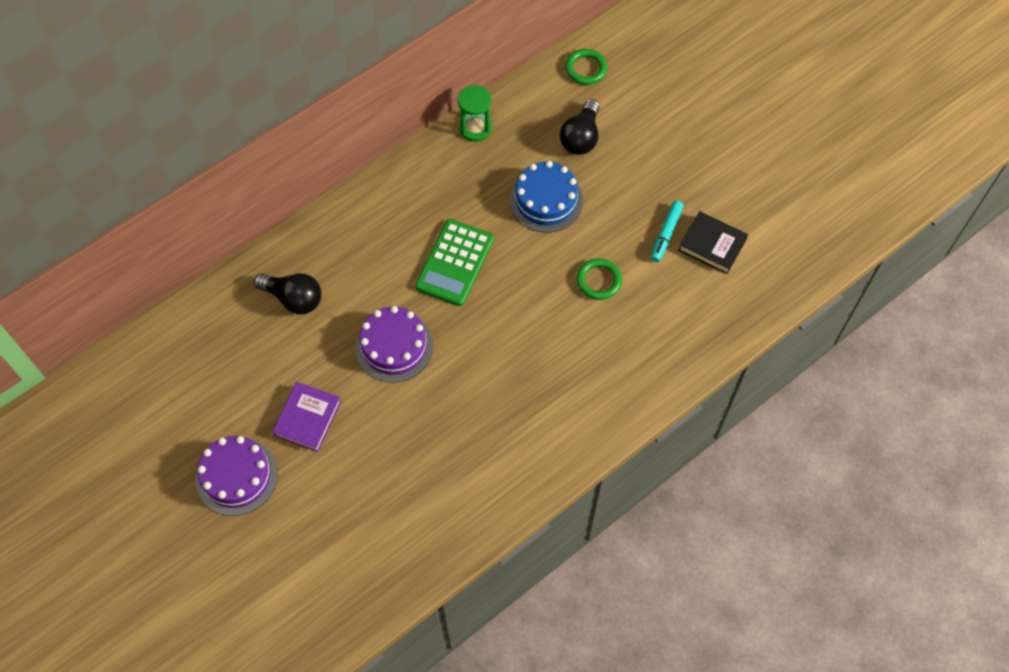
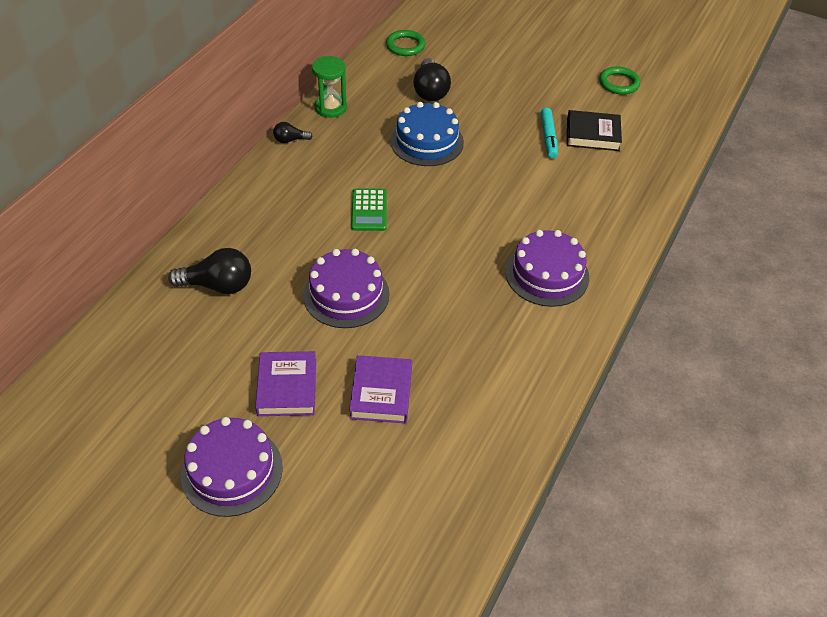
camera: 25 degrees left, 15 degrees down
green calculator [415,219,494,306] -> green calculator [351,188,387,231], size x0.64
green ring [576,258,622,300] -> green ring moved to [599,67,640,95]
none -> black light bulb [273,122,313,143]
none -> purple book [349,355,412,423]
none -> purple cake [505,230,589,307]

